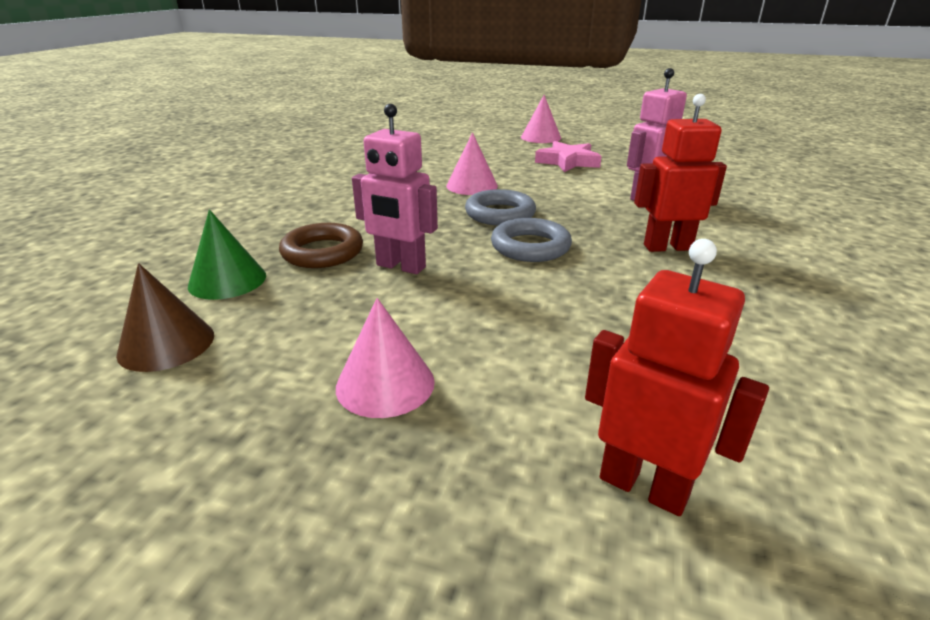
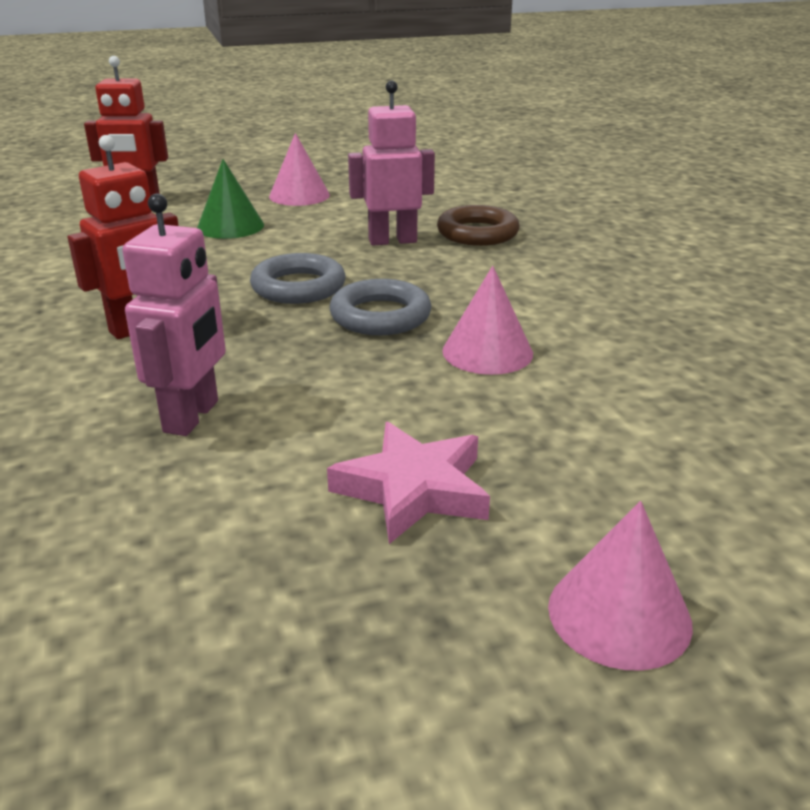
camera: 145 degrees right, 0 degrees up
brown cone [116,263,214,372] -> none
green cone [188,209,266,300] -> green cone moved to [197,159,264,239]

